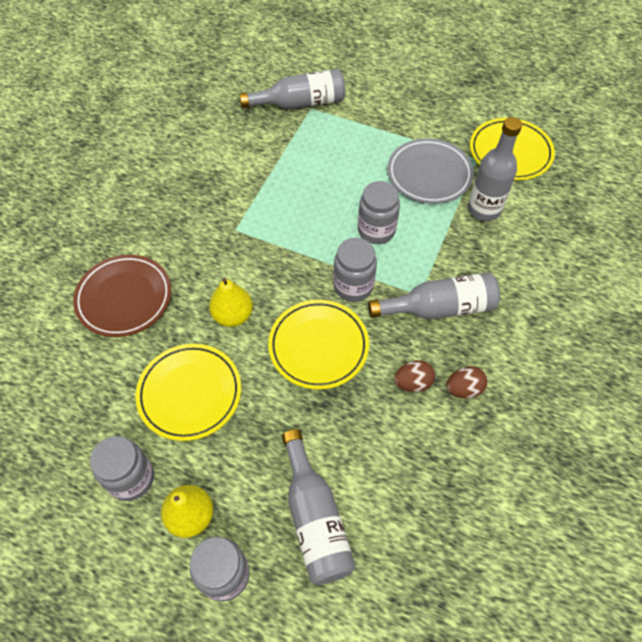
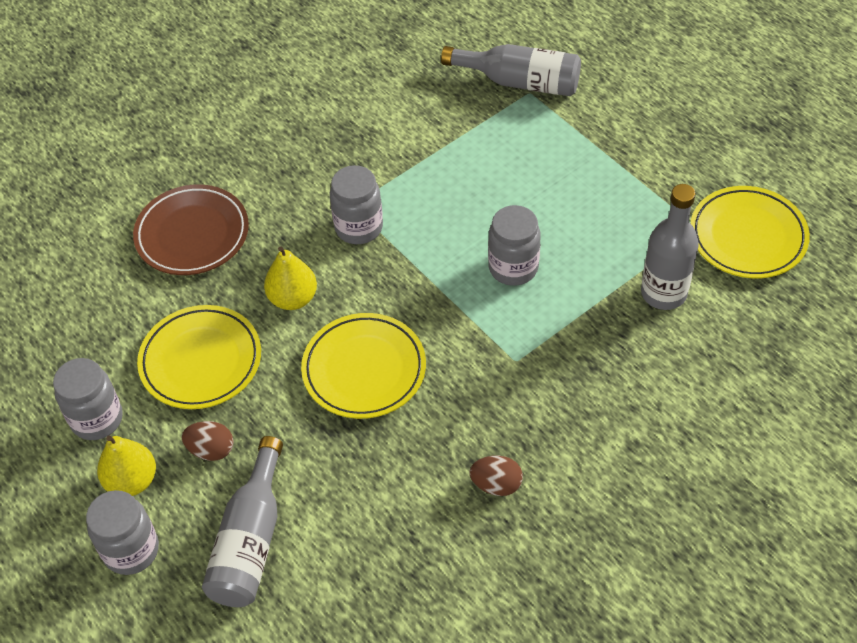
camera: 30 degrees right, 5 degrees down
grey jar [333,238,377,302] -> grey jar moved to [330,165,383,244]
grey bottle [368,272,500,319] -> none
grey plate [387,138,474,204] -> none
brown egg [394,360,435,392] -> brown egg moved to [182,421,234,461]

